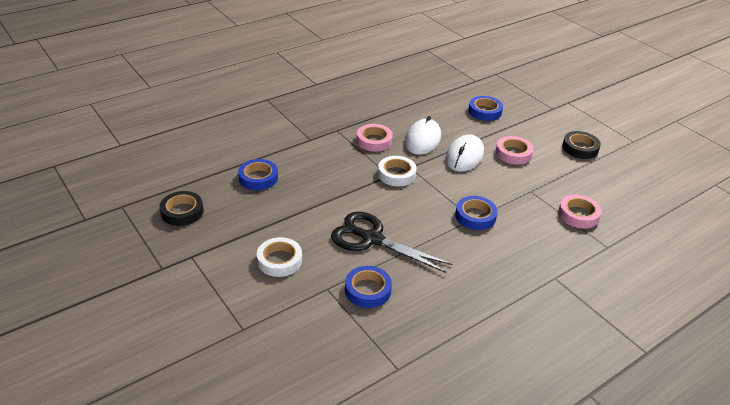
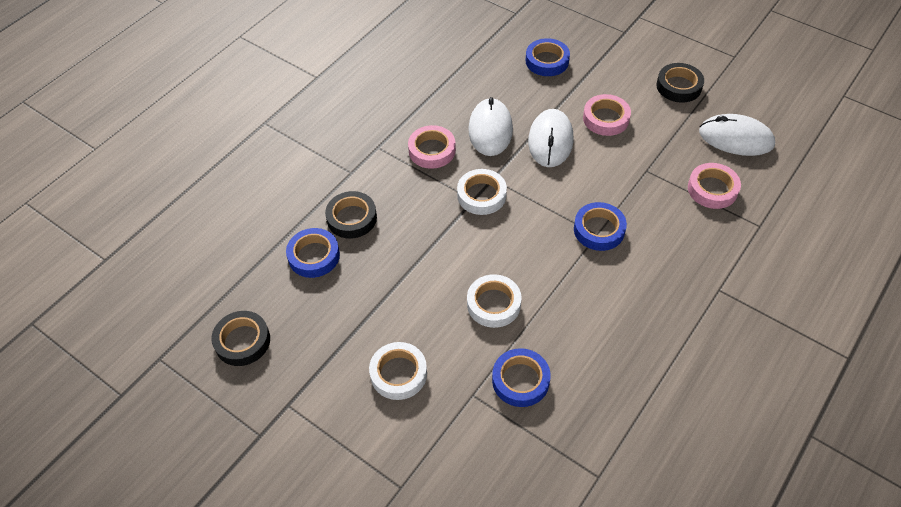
camera: 15 degrees left, 15 degrees up
black scissors [331,212,452,273] -> white tape [467,274,522,328]
none -> black tape [325,191,377,239]
none -> white mouse [699,114,775,156]

